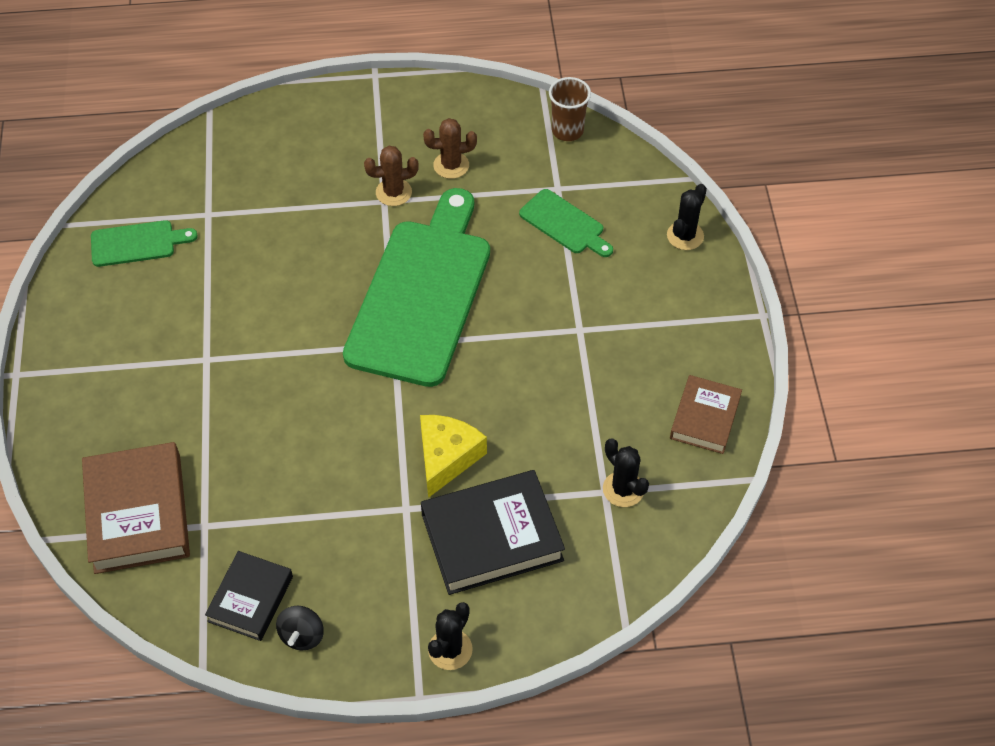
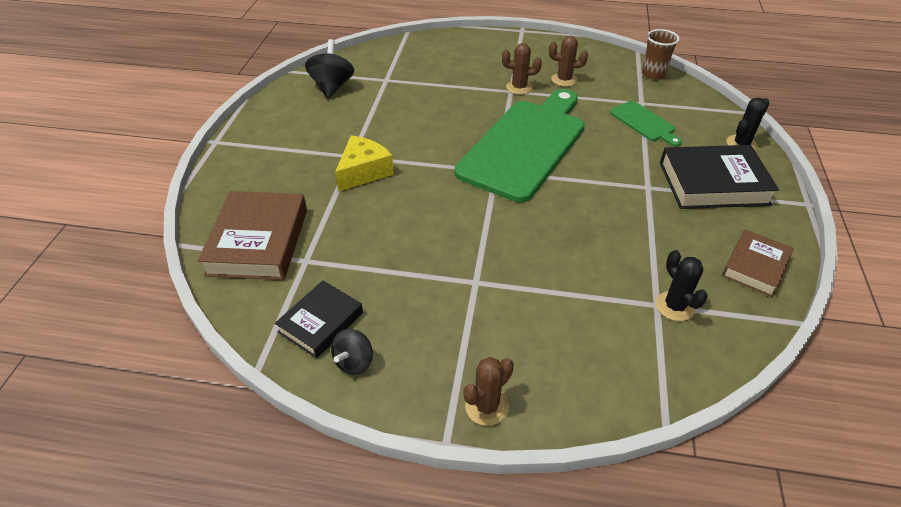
camera: 15 degrees right, 10 degrees down
green cutting board [91,220,198,267] -> black spinning top [305,39,354,99]
yellow cheese [420,415,487,498] -> yellow cheese moved to [335,135,394,192]
black book [421,470,565,595] -> black book moved to [660,145,779,209]
black cactus [428,602,473,670] -> brown cactus [464,357,514,426]

